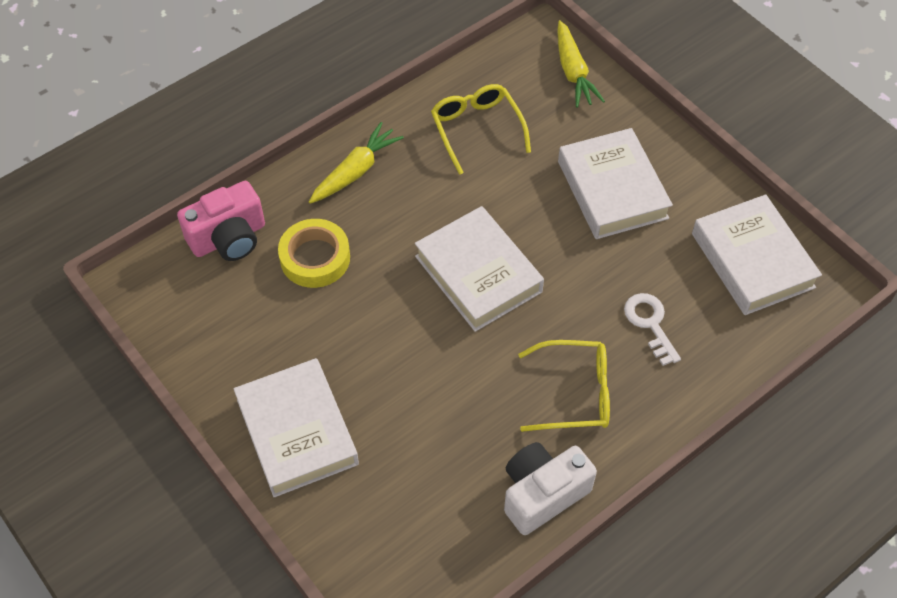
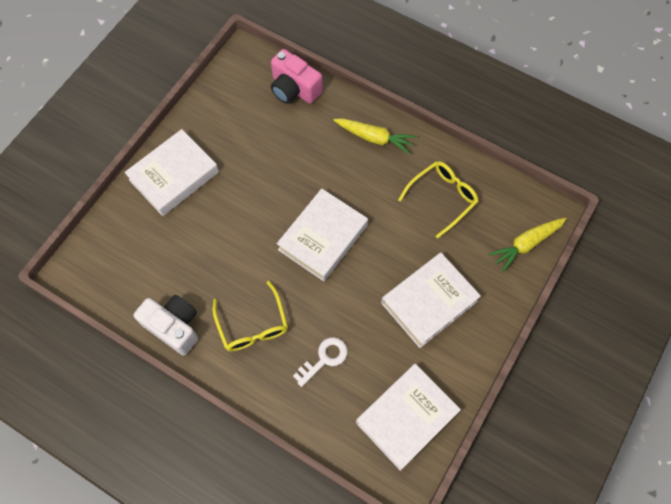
camera: 70 degrees right, 10 degrees up
yellow tape [278,219,350,288] -> none

